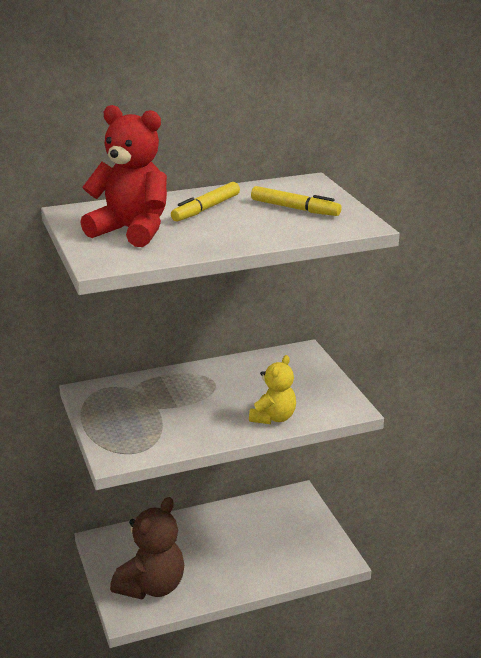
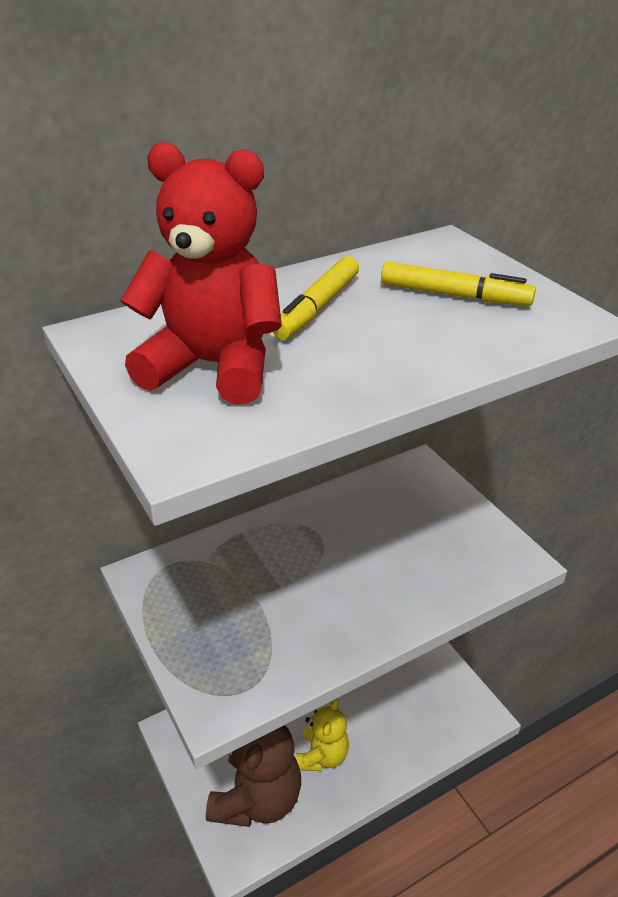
camera: 10 degrees left, 10 degrees up
yellow teddy bear [249,355,296,424] -> yellow teddy bear moved to [296,698,349,771]

